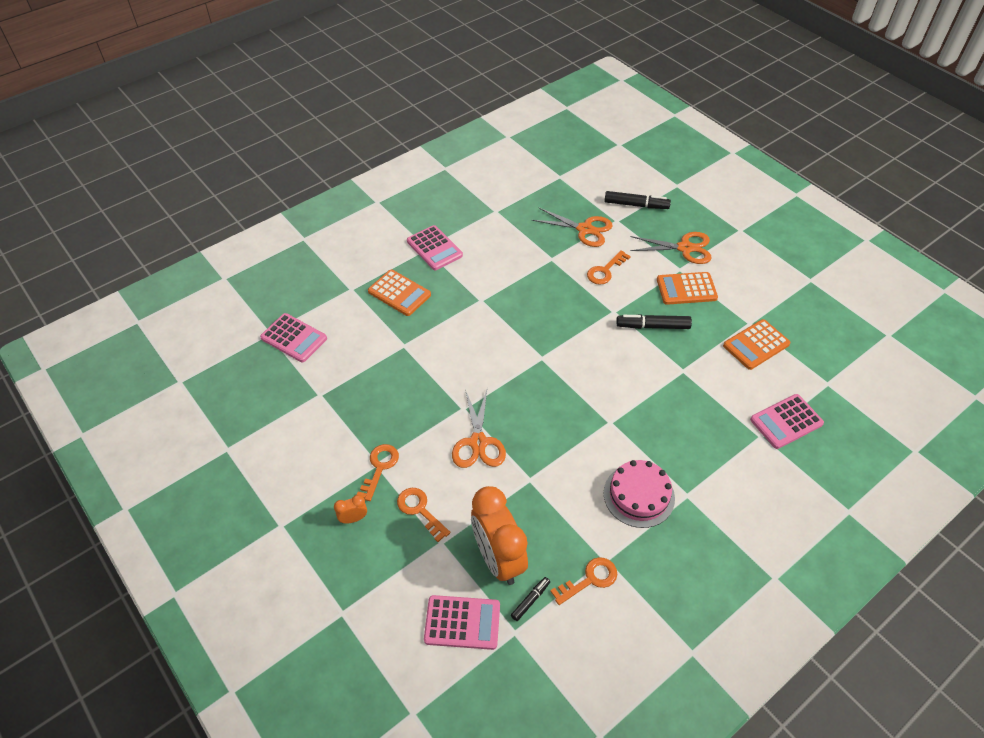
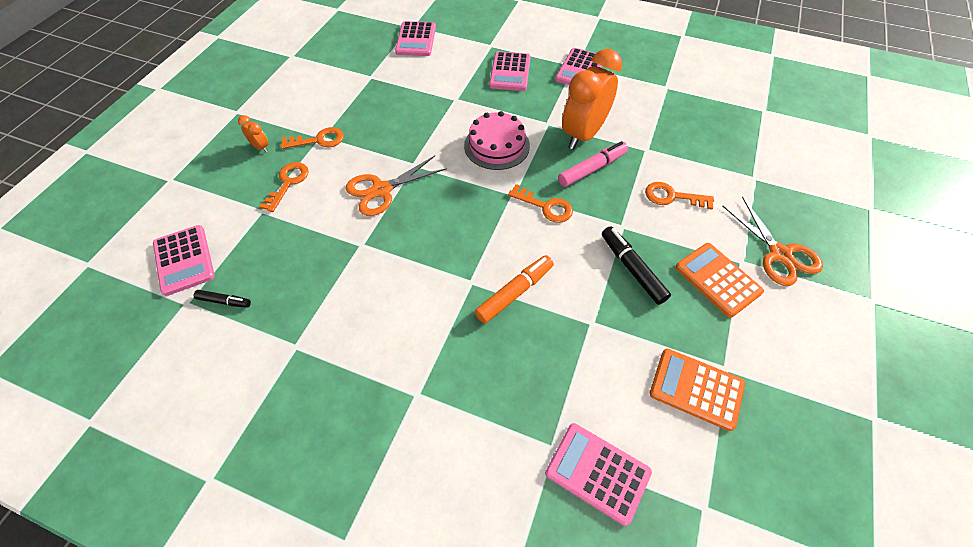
camera: 60 degrees right, 5 degrees up
orange calculator [368,270,431,316] -> pink calculator [489,51,531,91]
orange clock [471,486,528,585] -> orange clock moved to [562,49,622,149]
orange scissors [532,207,613,247] -> none
orange key [550,557,617,605] -> orange key moved to [508,184,573,223]
black marker [604,191,671,209] -> none
pink cake [604,460,675,528] -> pink cake moved to [464,111,530,170]
none -> orange marker [475,255,554,324]
none -> pink marker [558,141,628,187]

